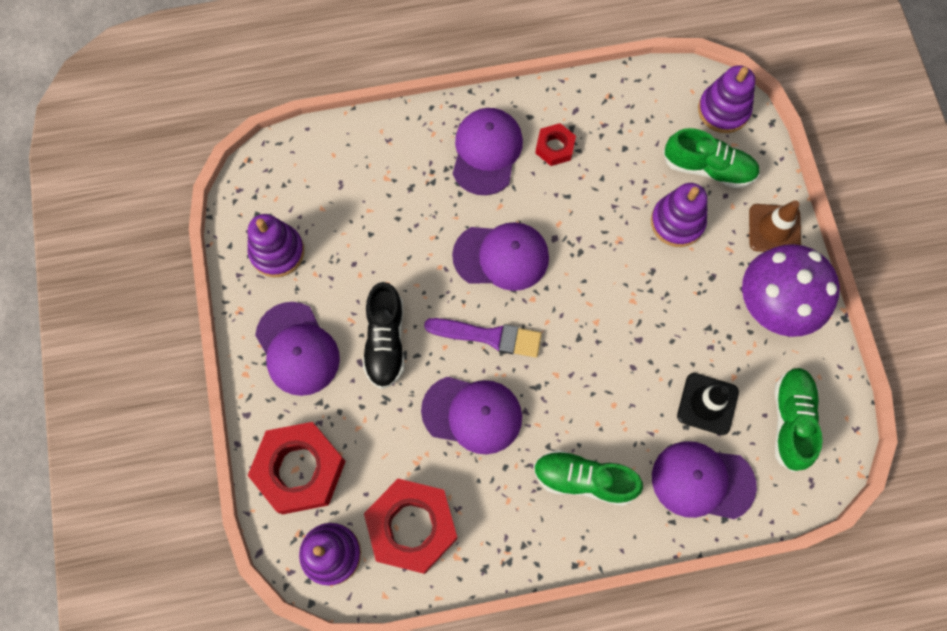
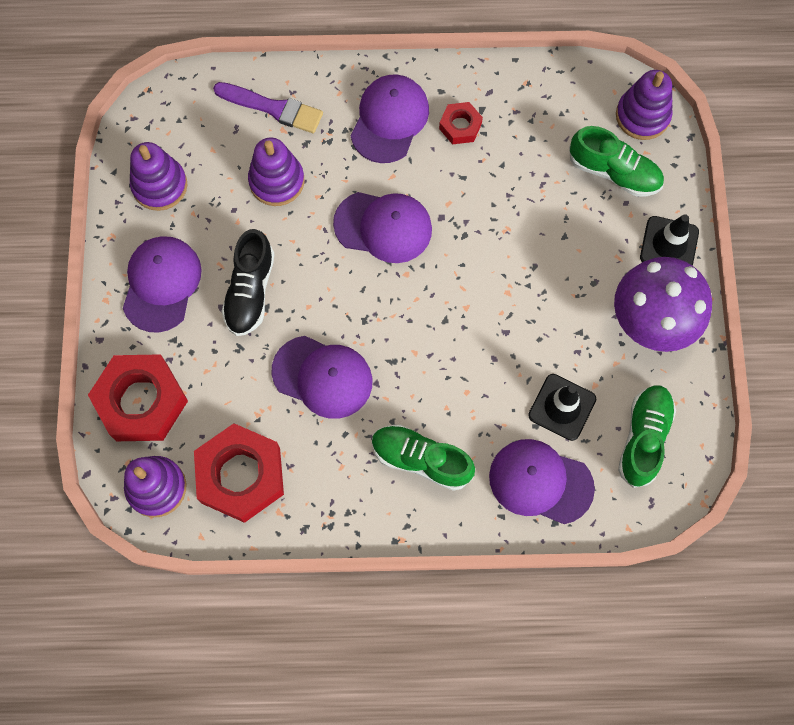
camera: 10 degrees right, 0 degrees up
purple cap [255,302,340,396] -> purple cap turned 150 degrees counterclockwise [123,236,202,333]
purple brush [424,318,542,358] -> purple brush moved to [213,82,323,133]
purple stacking toy [651,183,707,247] -> purple stacking toy moved to [248,138,304,206]
brown traffic cone [749,200,801,252] -> black traffic cone [640,214,699,266]

